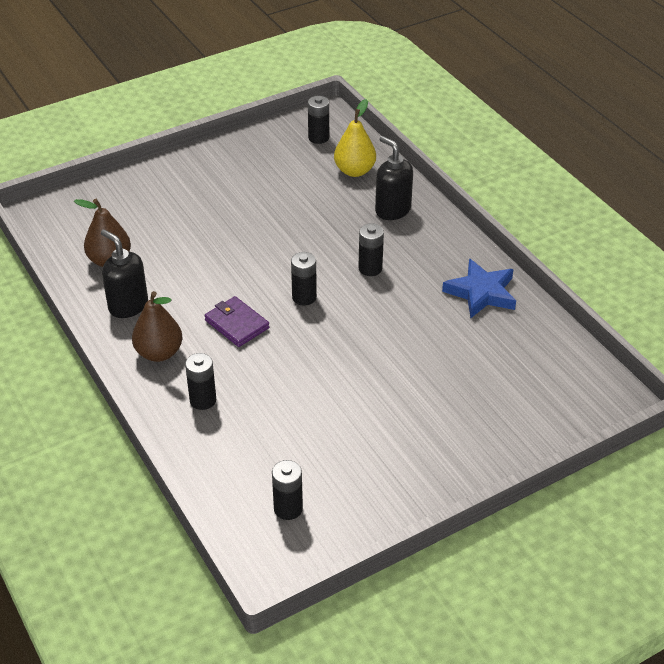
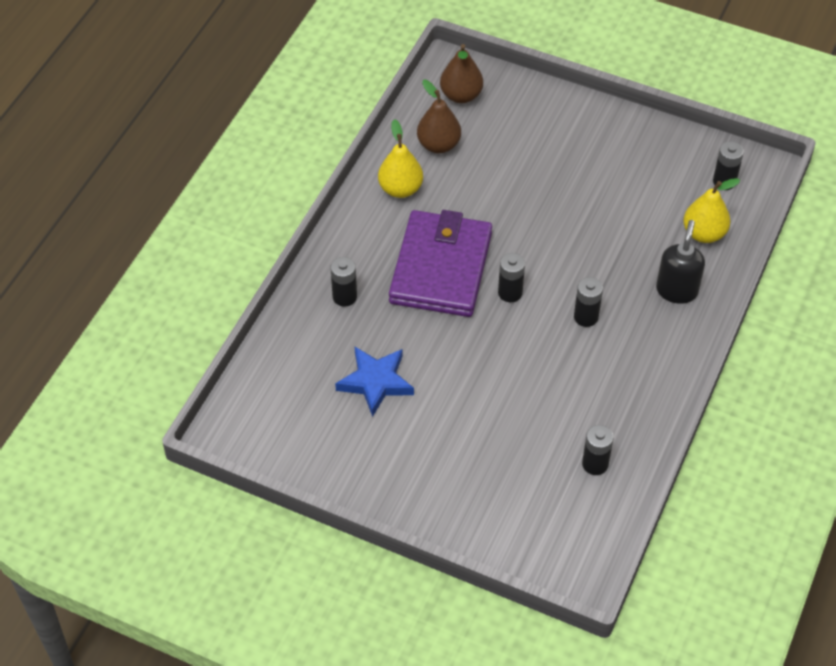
camera: 55 degrees right, 10 degrees up
black soap dispenser [101,229,148,318] -> yellow pear [378,119,423,198]
brown pear [132,291,182,362] -> brown pear moved to [440,44,483,103]
purple wallet [204,296,269,347] -> purple wallet [389,210,492,317], size x2.12
black battery [272,460,303,520] -> black battery moved to [582,425,613,475]
blue star [442,258,516,318] -> blue star moved to [335,347,414,417]

